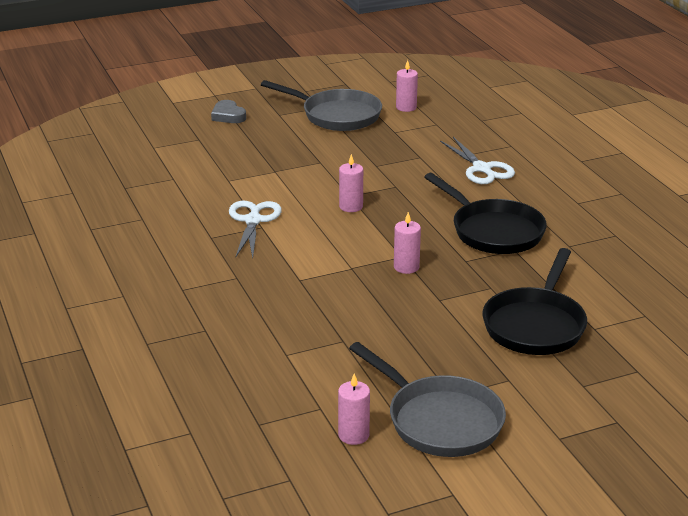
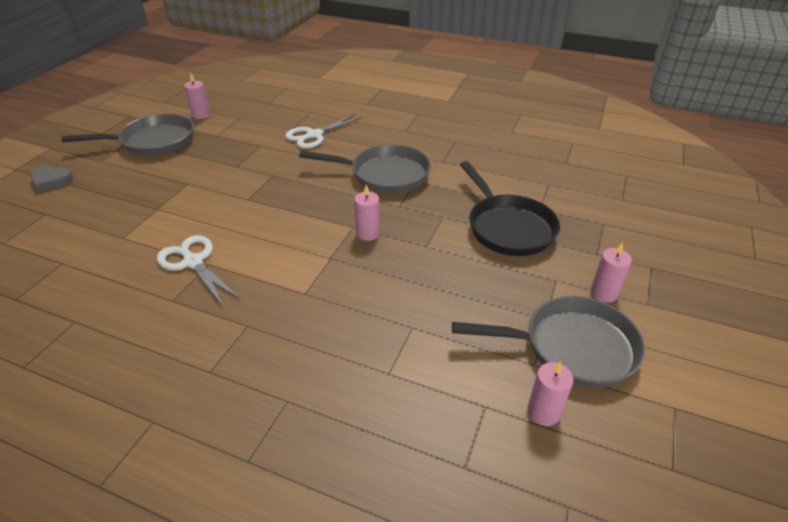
camera: 45 degrees left, 10 degrees up
pink candle [339,154,363,212] -> pink candle moved to [590,242,632,303]
black pan [424,173,547,254] -> grey pan [299,144,431,193]
white scissors [440,137,515,184] -> white scissors turned 120 degrees clockwise [285,114,363,149]

